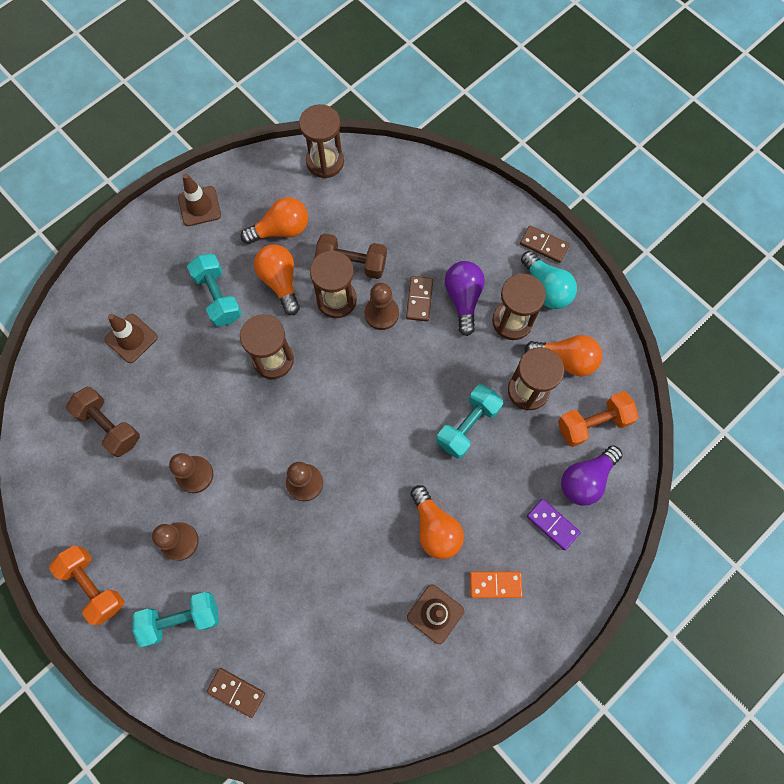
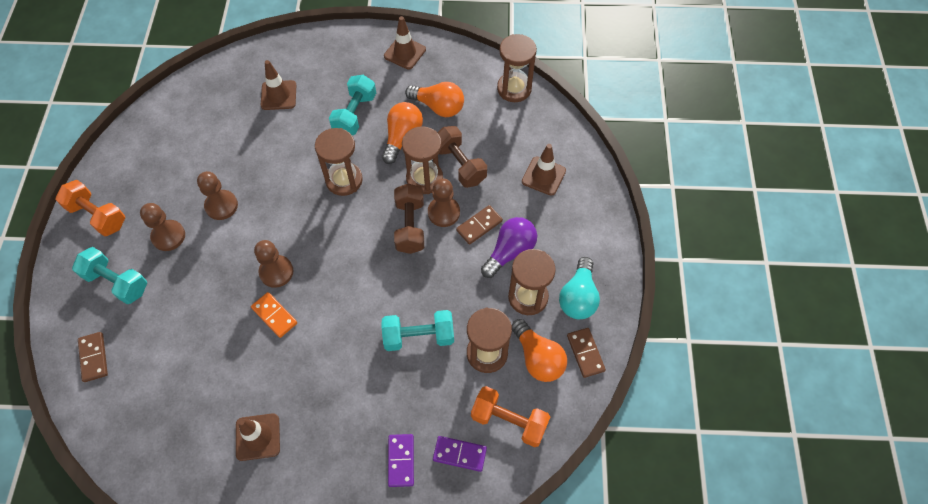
camera: 45 degrees right, 10 degrees down
orange dumbbell [49,545,124,625] -> orange dumbbell turned 60 degrees counterclockwise [56,180,125,237]
brown dumbbell [66,387,140,457] -> brown dumbbell moved to [394,184,424,254]
orange light bulb [411,485,464,559] -> none
orange domino [470,571,523,598] -> orange domino moved to [251,292,297,338]
brown domino [520,226,570,263] -> brown domino moved to [567,328,606,378]
purple light bulb [561,445,623,506] -> purple domino [433,436,487,472]
none -> brown traffic cone [522,144,566,196]

